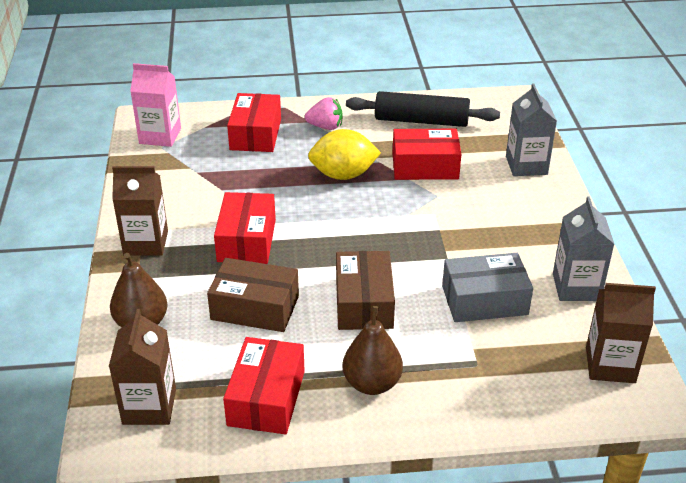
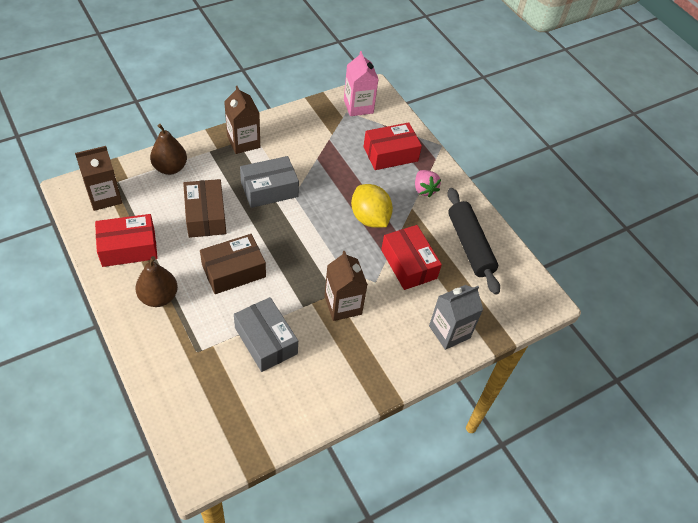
camera: 60 degrees right, 15 degrees up
red box [214,192,276,264] -> grey box [240,156,299,208]
grey carton [553,196,614,301] -> none
brown carton [586,283,656,383] -> brown carton moved to [325,251,368,321]

